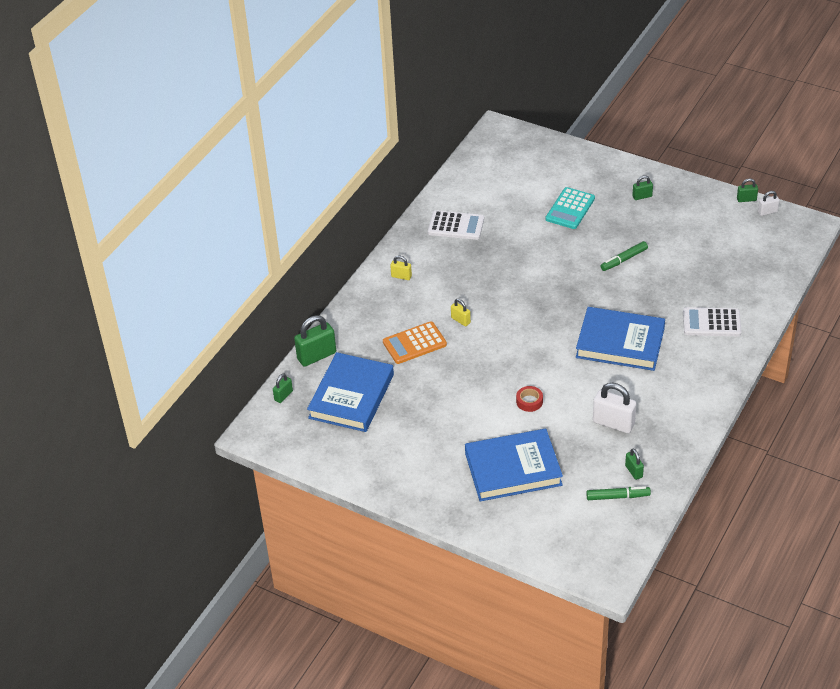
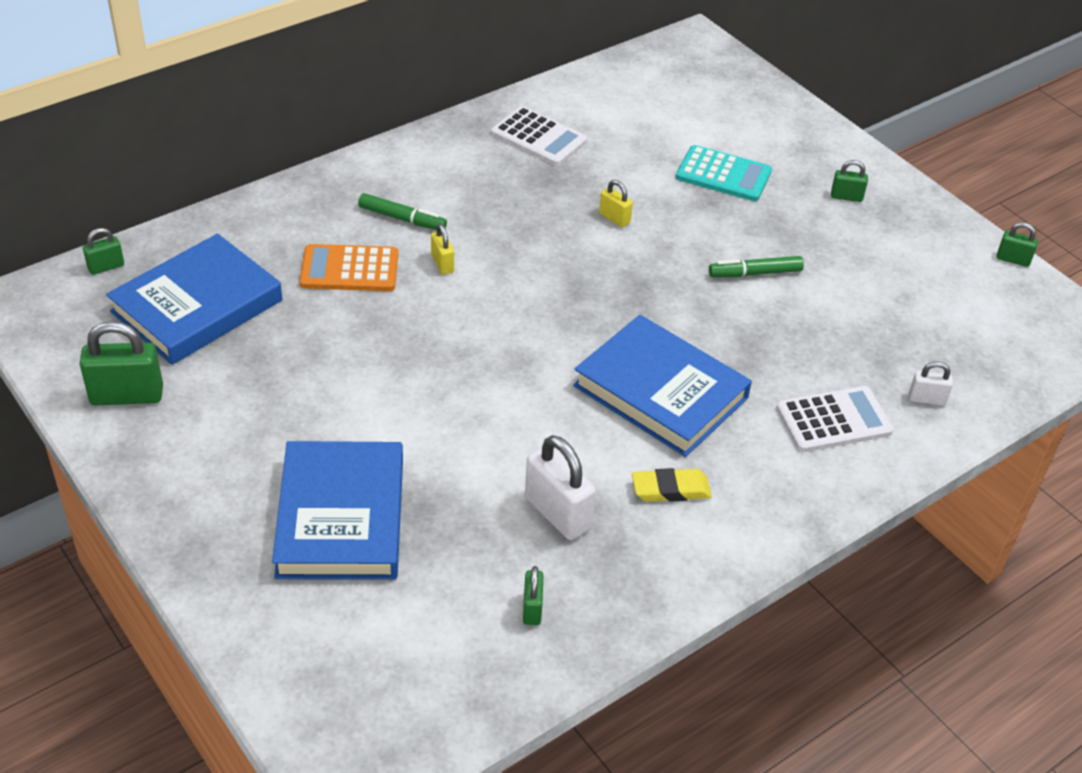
camera: 20 degrees right, 0 degrees up
green padlock [294,315,336,367] -> green padlock moved to [79,321,163,405]
yellow padlock [390,255,412,280] -> yellow padlock moved to [599,180,633,227]
blue book [465,429,563,501] -> blue book turned 75 degrees clockwise [272,441,403,580]
red tape [516,386,543,412] -> none
turquoise calculator [546,187,595,229] -> turquoise calculator turned 120 degrees counterclockwise [676,145,772,201]
green marker [586,486,651,500] -> green marker moved to [358,193,447,230]
white calculator [683,307,741,336] -> white calculator turned 135 degrees clockwise [776,386,893,452]
white padlock [758,191,780,216] -> white padlock moved to [909,361,953,405]
none -> yellow eraser [632,468,712,502]

